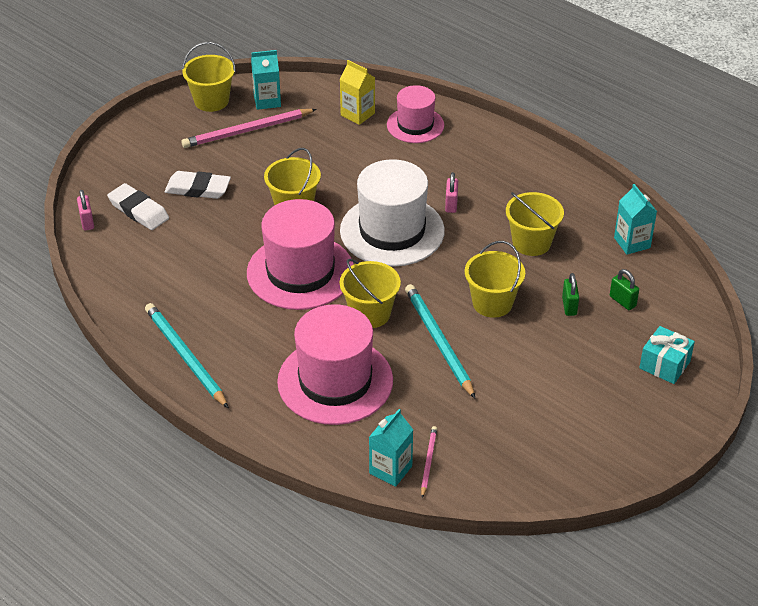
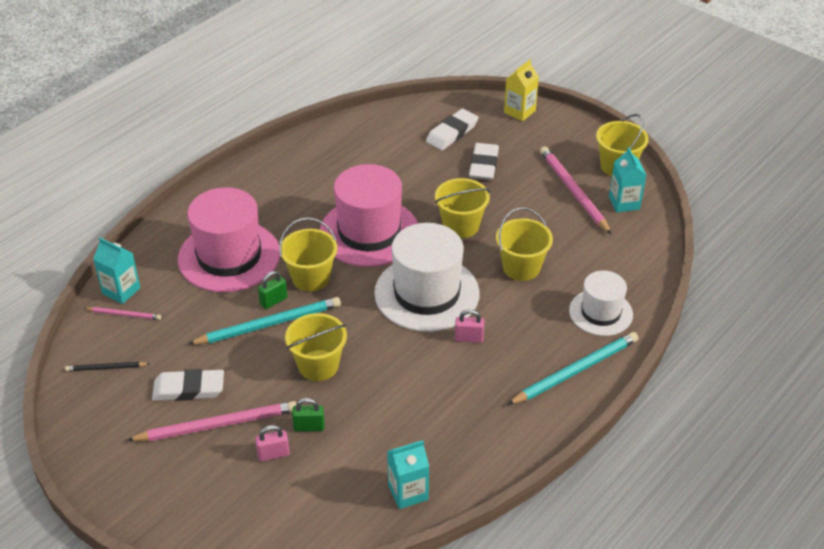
camera: 90 degrees right, 0 degrees up
pink padlock [77,190,94,231] -> pink padlock moved to [255,425,289,461]
turquoise pencil [145,303,229,408] -> turquoise pencil moved to [507,332,638,405]
yellow carton [339,60,375,125] -> yellow carton moved to [504,60,539,121]
pink hat [387,85,444,143] -> white hat [569,271,633,336]
yellow bucket [506,192,564,256] -> yellow bucket moved to [496,208,553,281]
green padlock [610,269,639,310] -> green padlock moved to [258,271,287,309]
turquoise gift [639,326,695,384] -> none
none -> black pencil [65,362,149,371]
none -> pink pencil [127,401,296,441]
none -> white eraser [152,369,224,401]

